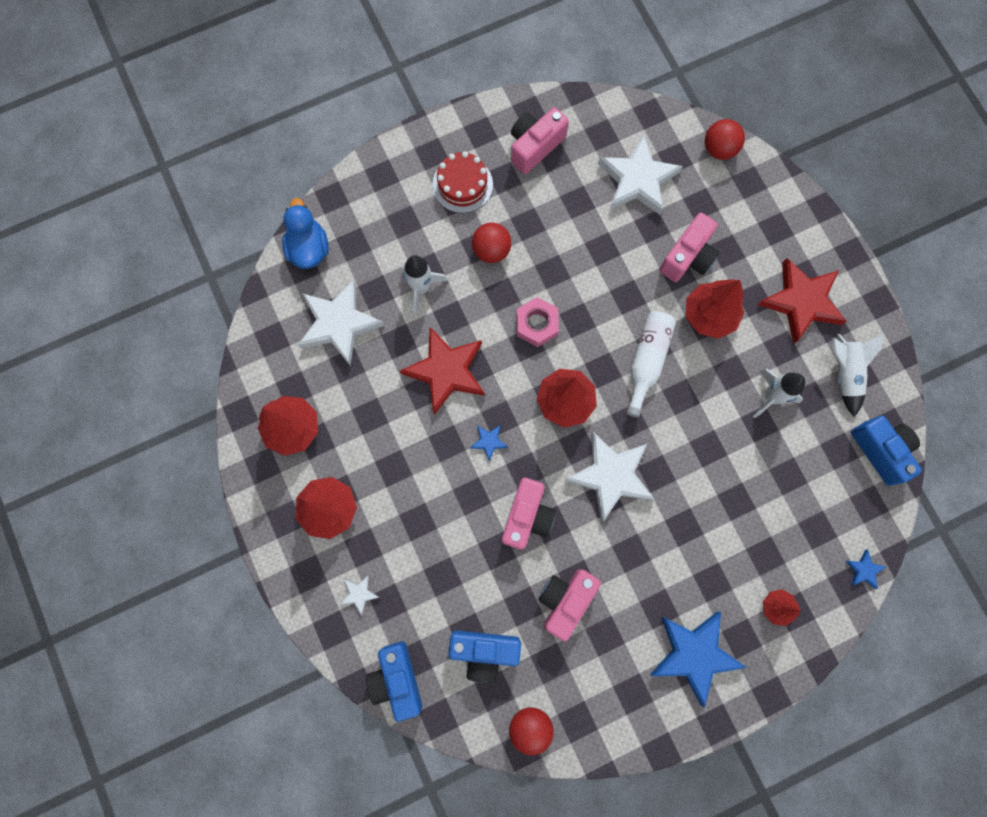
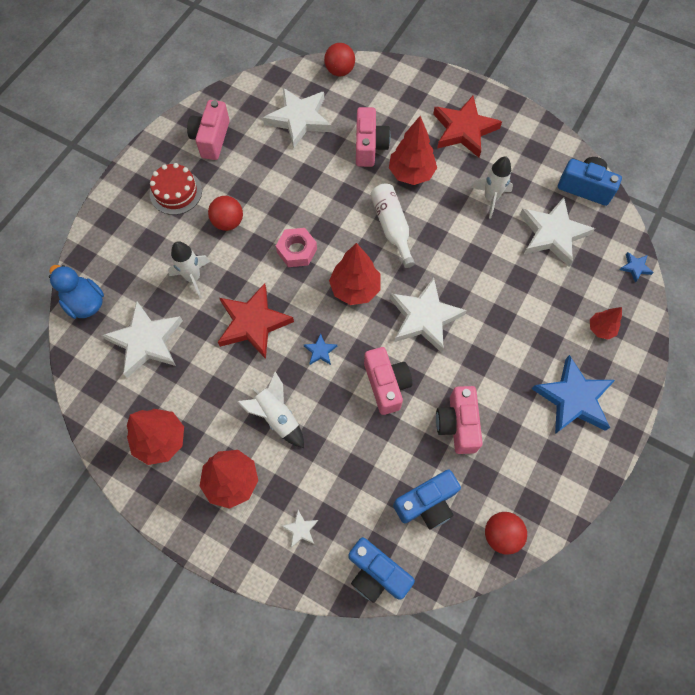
camera: 35 degrees left, 10 degrees down
white rocket [832,334,883,417] -> white rocket moved to [237,372,304,448]
none -> white star [520,197,595,267]

